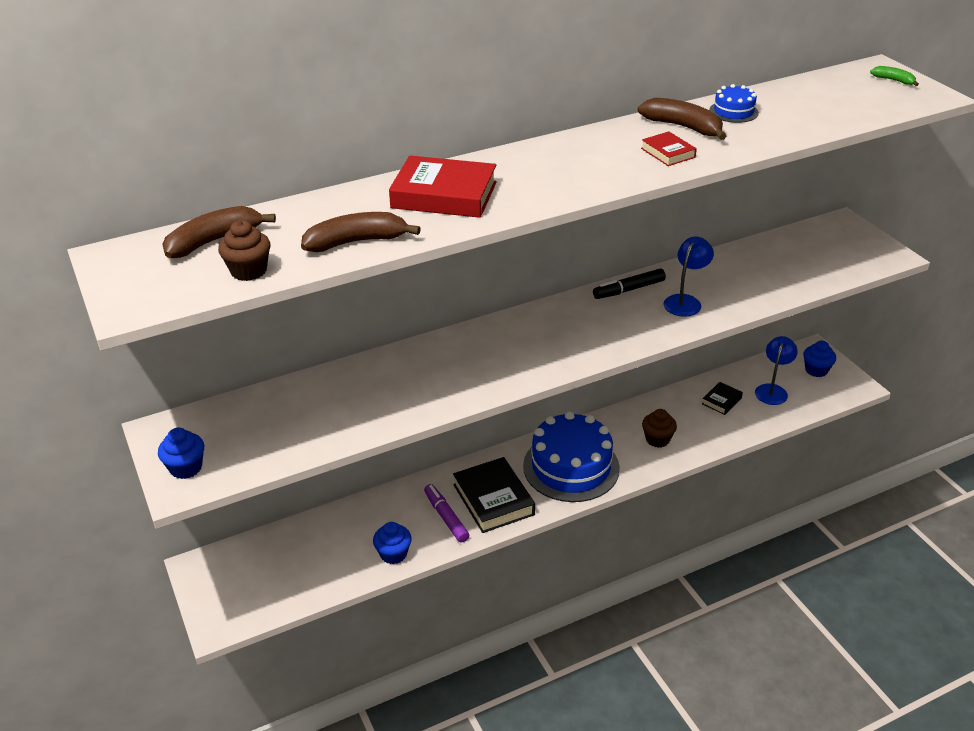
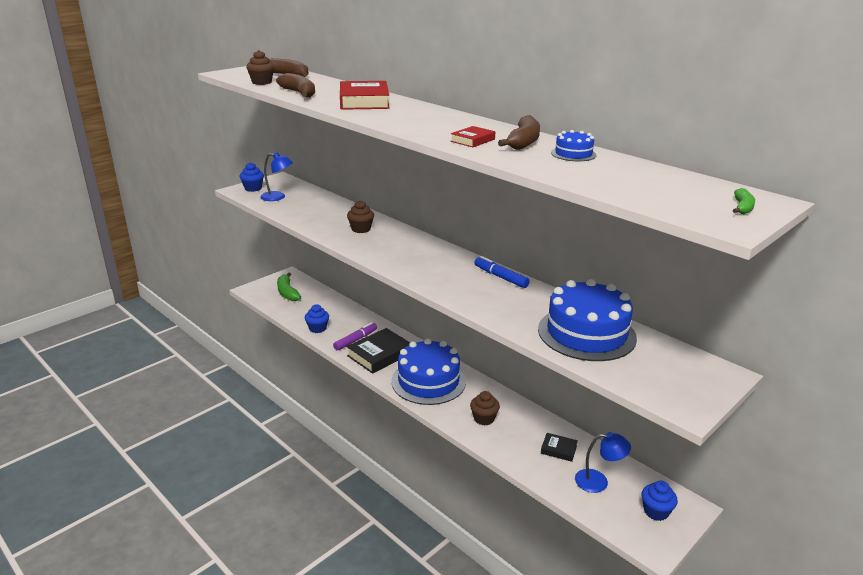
camera: 70 degrees right, 10 degrees down
black marker [593,268,666,299] -> blue marker [474,256,530,288]
blue lamp [664,237,714,317] -> blue lamp moved to [260,152,293,201]
none -> green banana [277,272,301,301]
none -> brown cupcake [347,200,374,233]
none -> blue cake [538,279,637,361]

